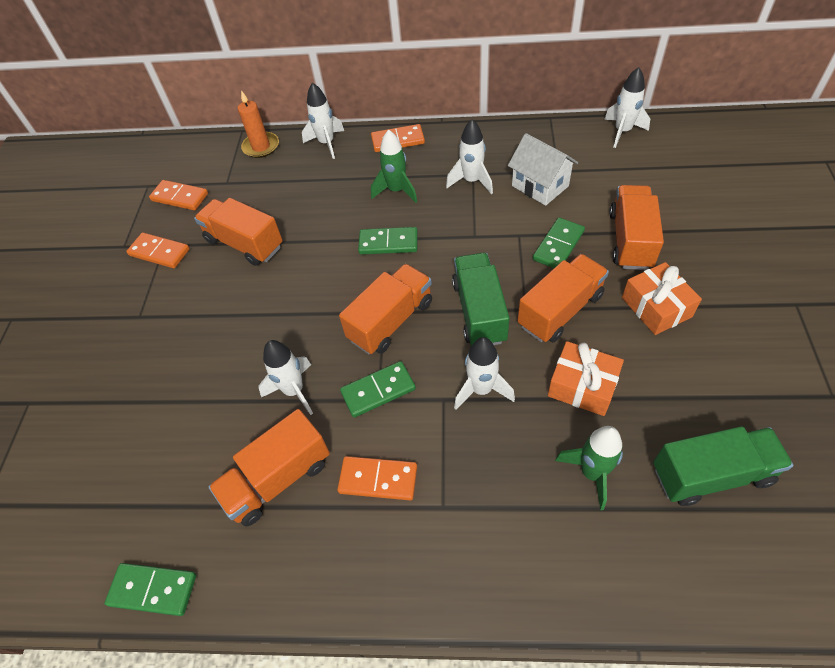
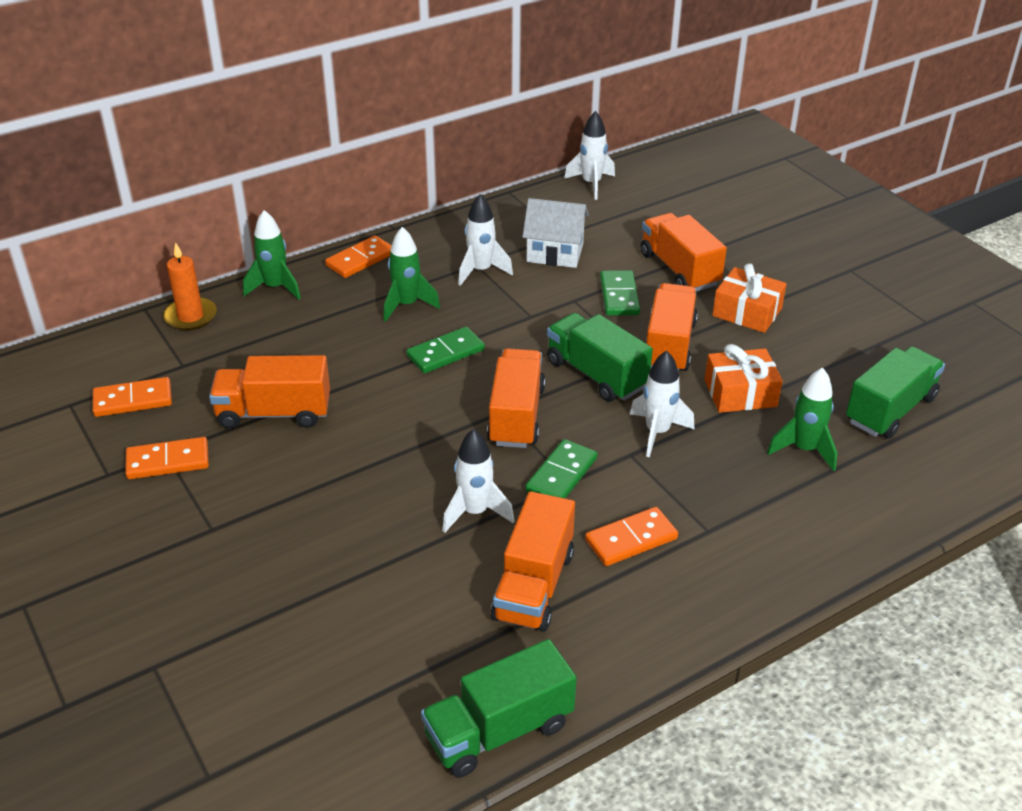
camera: 40 degrees left, 15 degrees down
green domino [105,563,196,616] -> green truck [421,639,577,778]
white rocket [302,82,344,159] -> green rocket [243,210,301,300]

